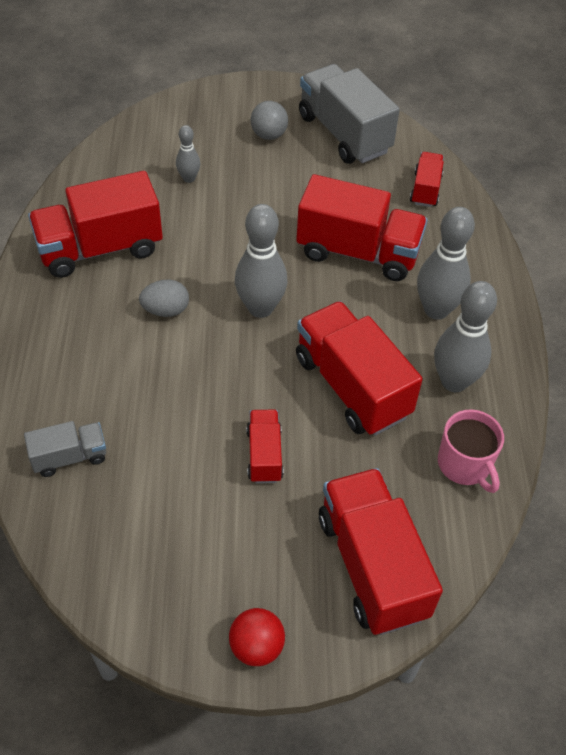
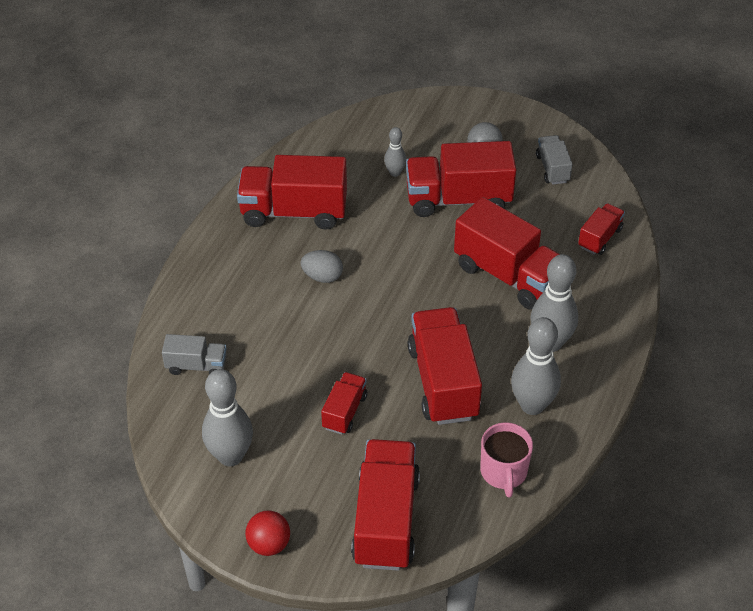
camera: 25 degrees right, 5 degrees down
grey bowling pin [235,204,288,318] -> grey bowling pin moved to [202,369,253,466]
grey truck [299,64,400,164] -> grey truck [536,135,573,185], size x0.52
none -> red truck [406,141,516,217]

